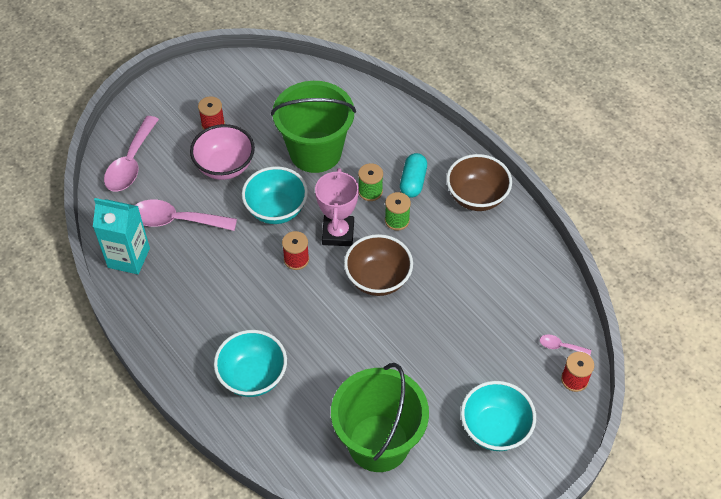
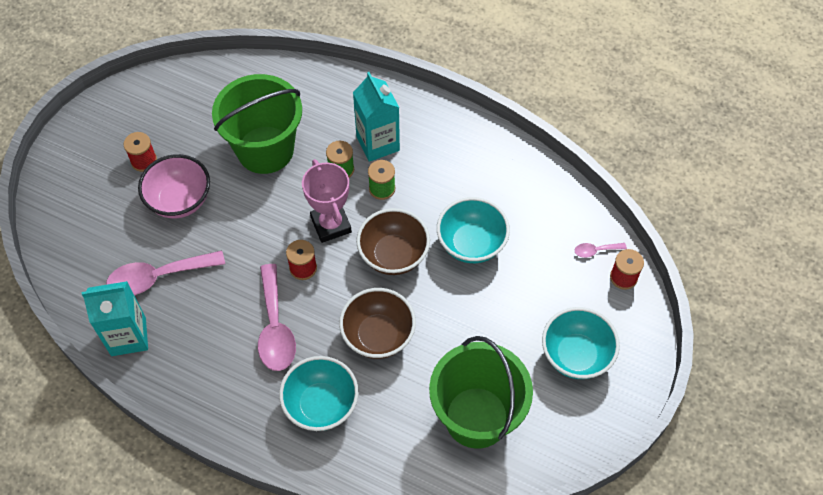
camera: 25 degrees left, 5 degrees up
pink spoon [104,116,159,192] -> pink spoon moved to [258,264,296,371]
turquoise bowl [242,166,308,224] -> turquoise bowl moved to [437,197,510,263]
turquoise capsule [400,153,427,198] -> turquoise carton [353,72,400,162]
brown bowl [446,154,512,211] -> brown bowl moved to [339,288,416,359]

